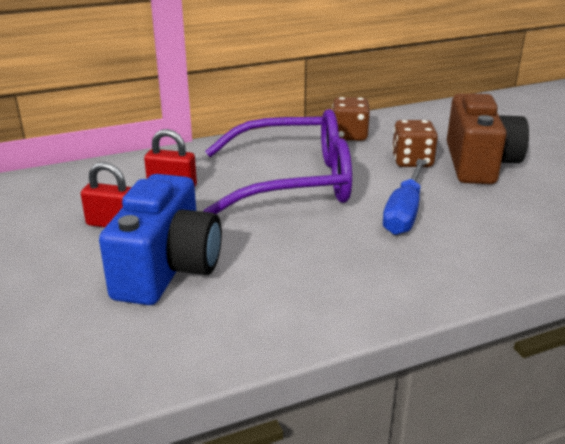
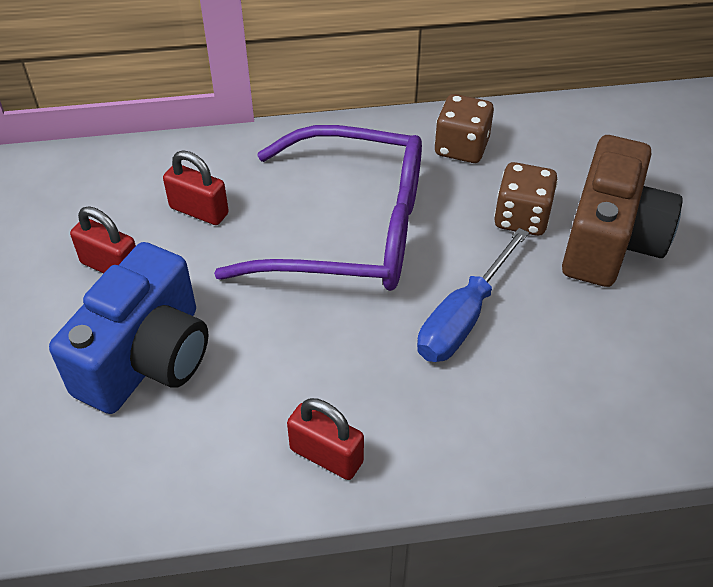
camera: 15 degrees right, 20 degrees up
none -> red padlock [287,398,364,480]

